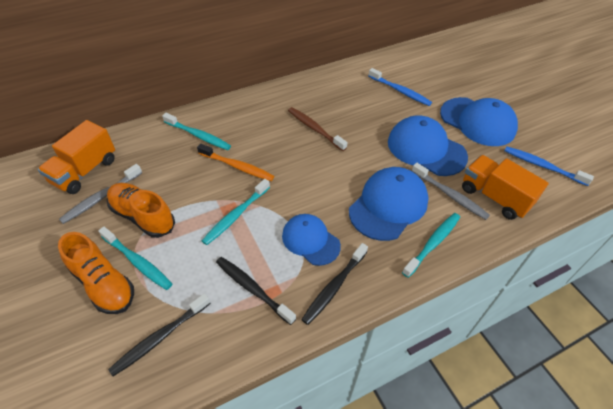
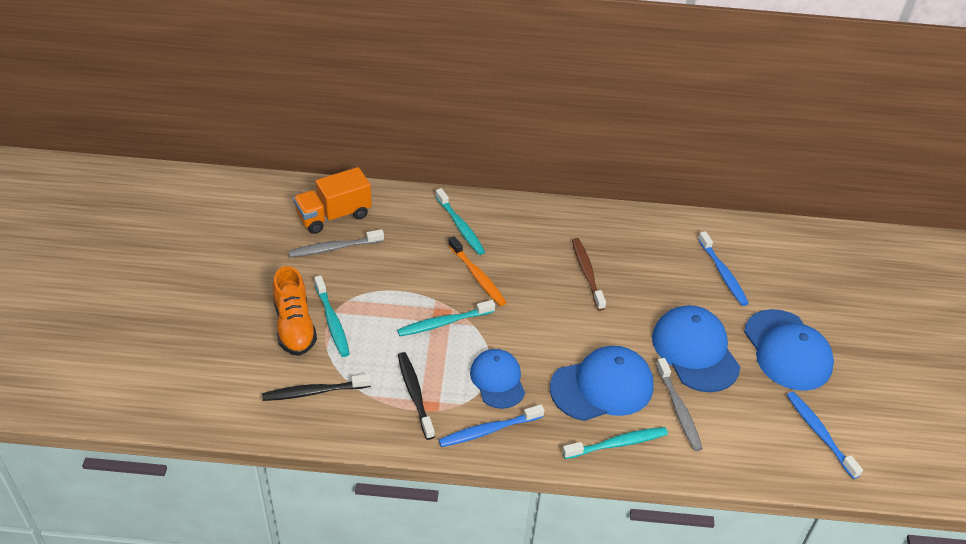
camera: 30 degrees right, 5 degrees down
orange shoe [107,183,175,238] -> none
black toothbrush [301,243,368,325] -> blue toothbrush [439,404,544,447]
orange truck [462,155,549,220] -> none

